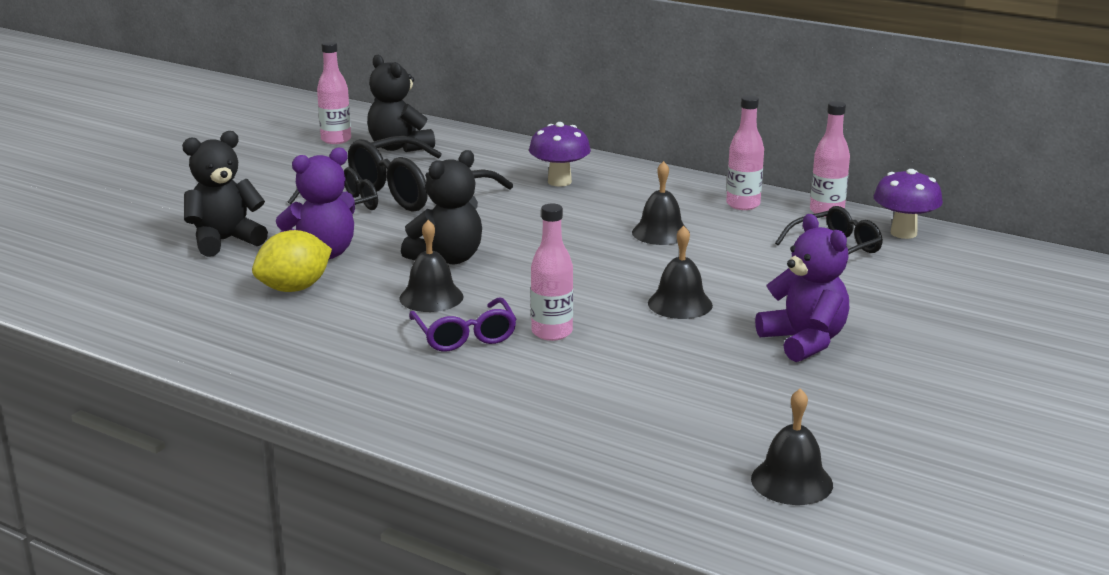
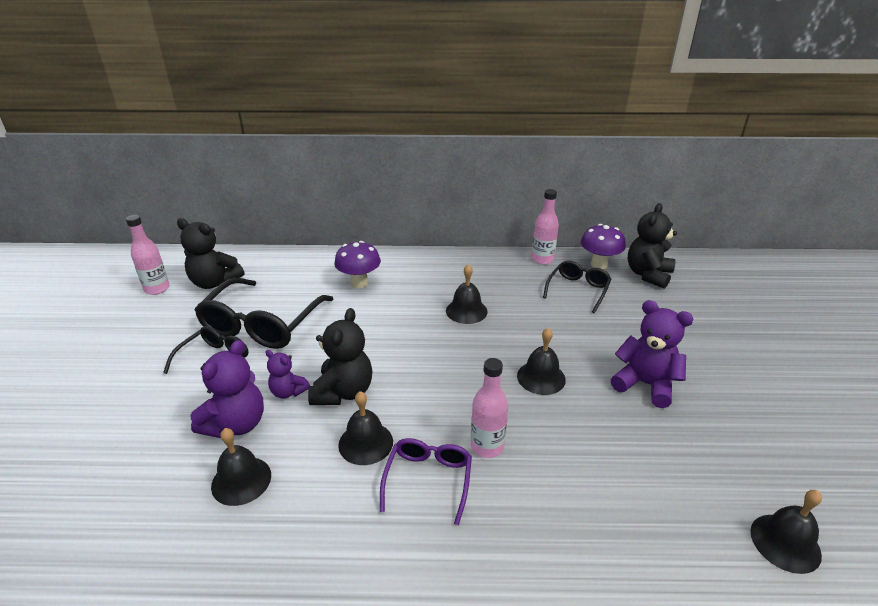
camera: 30 degrees left, 10 degrees up
black teddy bear [182,131,268,257] -> black teddy bear moved to [628,203,677,289]
yellow lemon [252,230,332,292] -> black bell [211,428,271,506]
purple glasses [409,298,517,352] -> purple glasses turned 120 degrees counterclockwise [380,438,472,525]
pink bottle [726,95,764,210] -> none
none -> purple teddy bear [266,350,310,399]

